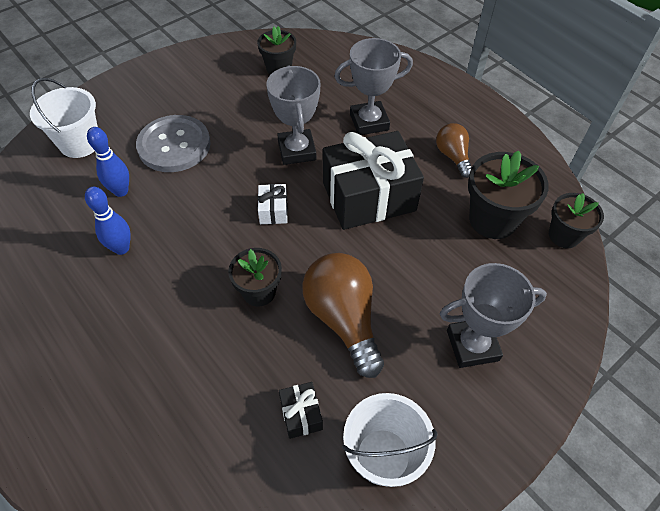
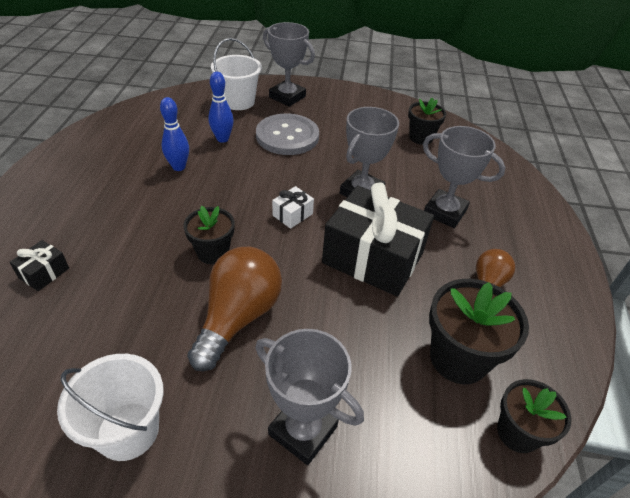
camera: 45 degrees right, 10 degrees down
black gift [279,382,323,439] -> black gift moved to [9,240,69,291]
none -> grey trophy [263,22,315,107]

